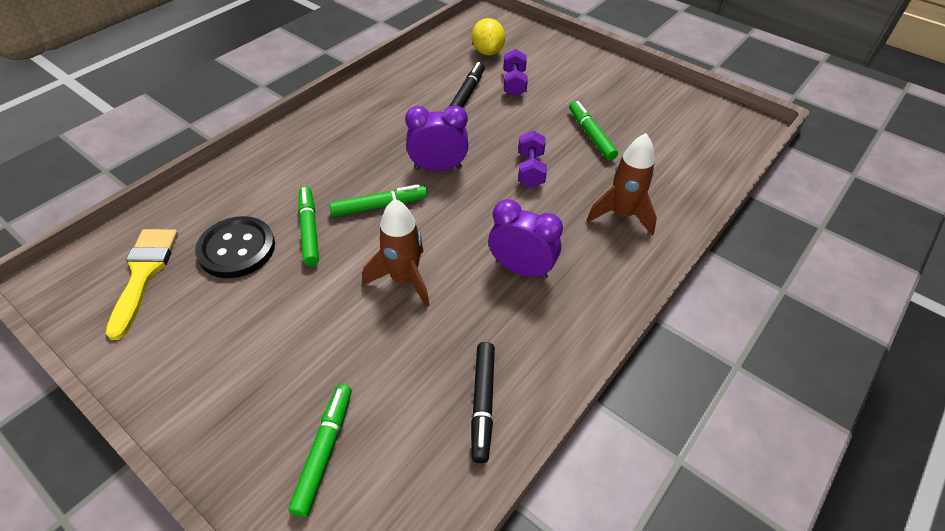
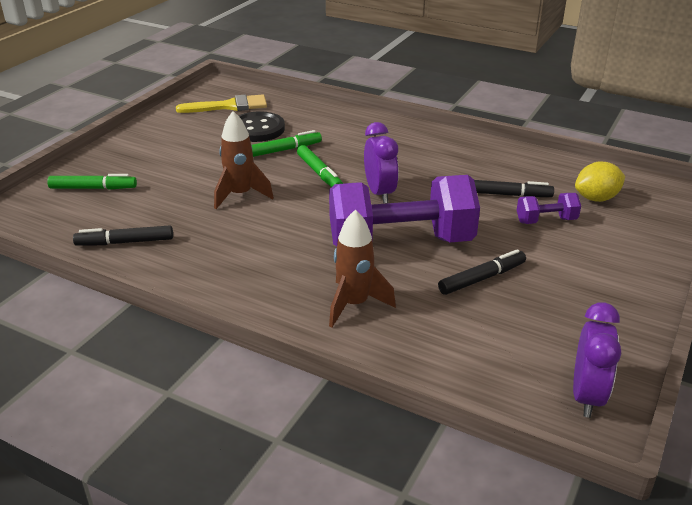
camera: 80 degrees right, 15 degrees down
purple clock [488,199,563,279] -> purple clock moved to [573,302,621,418]
purple dumbbell [518,131,547,188] -> purple dumbbell [329,175,480,247], size x2.32
green marker [569,101,618,161] -> black marker [438,249,526,295]

